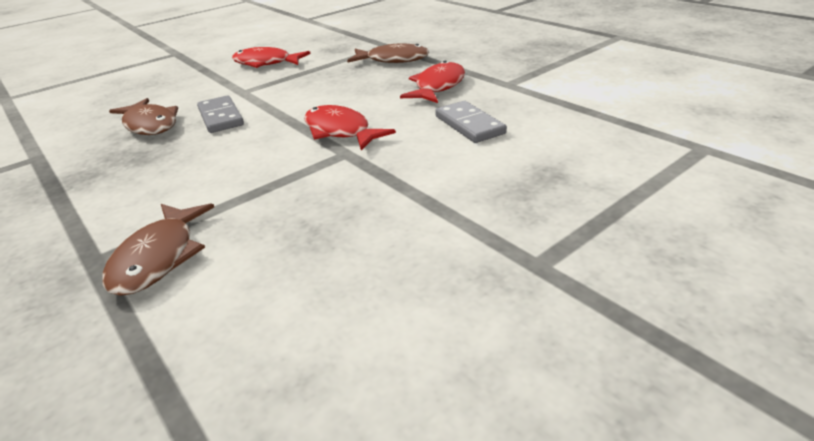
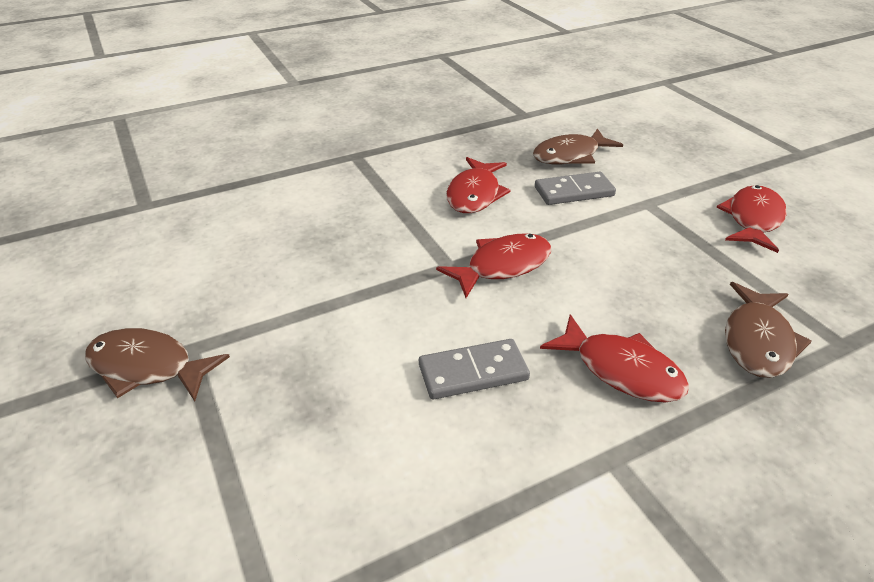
camera: 100 degrees right, 5 degrees up
brown fish [102,203,214,296] -> brown fish moved to [85,328,230,401]
none -> red fish [446,157,511,213]

